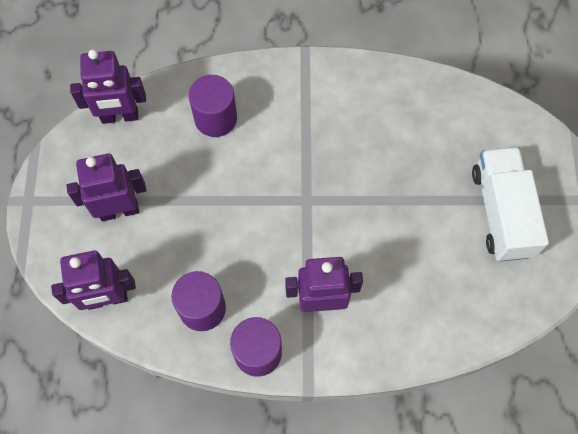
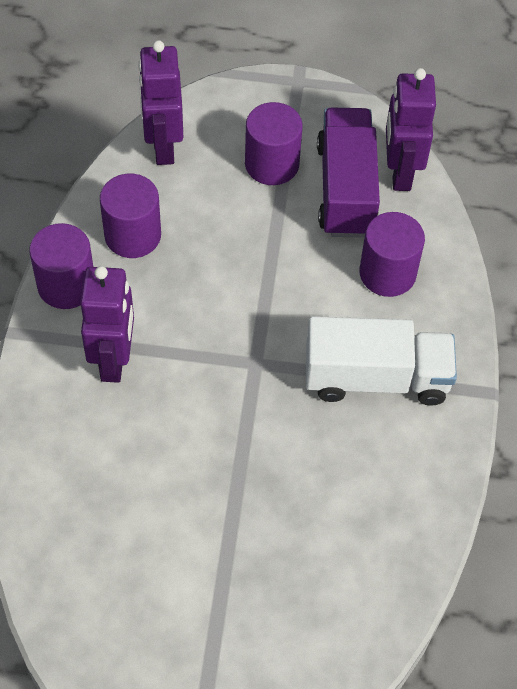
camera: 95 degrees right, 10 degrees down
purple robot [66,154,146,221] -> purple cylinder [245,102,303,185]
white truck [472,147,549,261] -> white truck moved to [306,316,457,406]
none -> purple truck [317,107,380,238]

